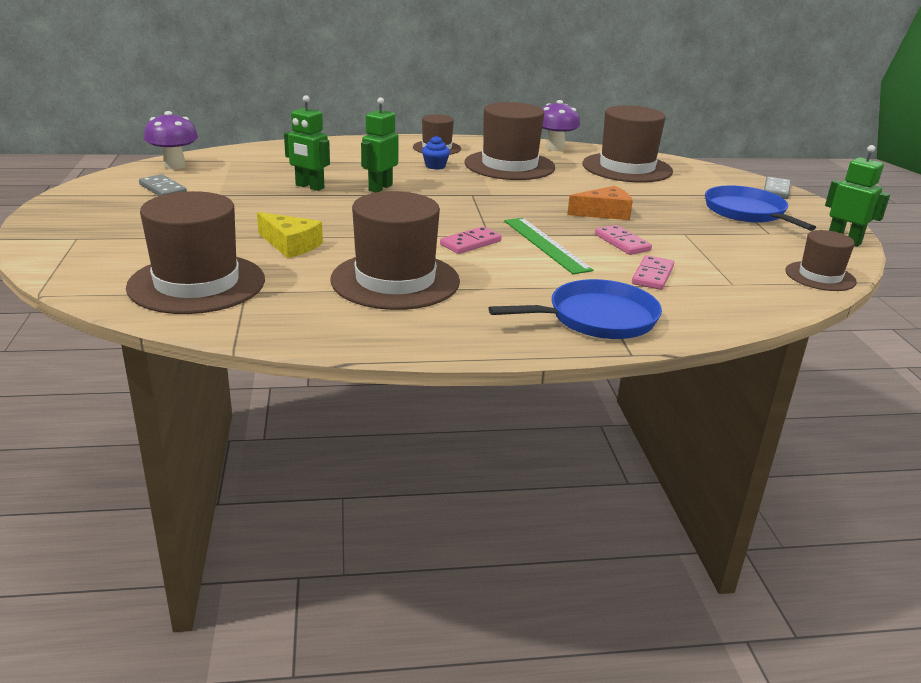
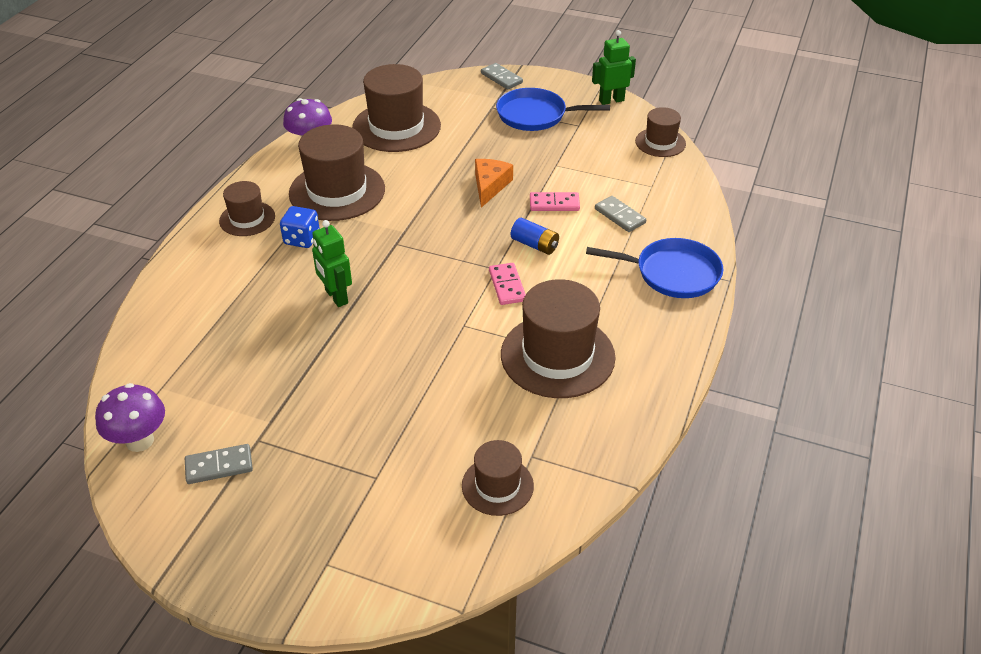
camera: 60 degrees left, 15 degrees up
brown hat [126,191,265,314] -> brown hat [462,440,534,516], size x0.56
yellow cheese [257,212,323,258] -> none
green robot [284,95,330,191] -> none
blue cupcake [422,136,450,170] -> blue dice [280,206,320,248]
blue pan [489,279,662,339] -> blue pan turned 90 degrees clockwise [586,238,723,298]
green ruler [504,218,593,274] -> blue battery [511,218,559,255]
pink domino [632,255,674,290] -> grey domino [595,196,646,232]

